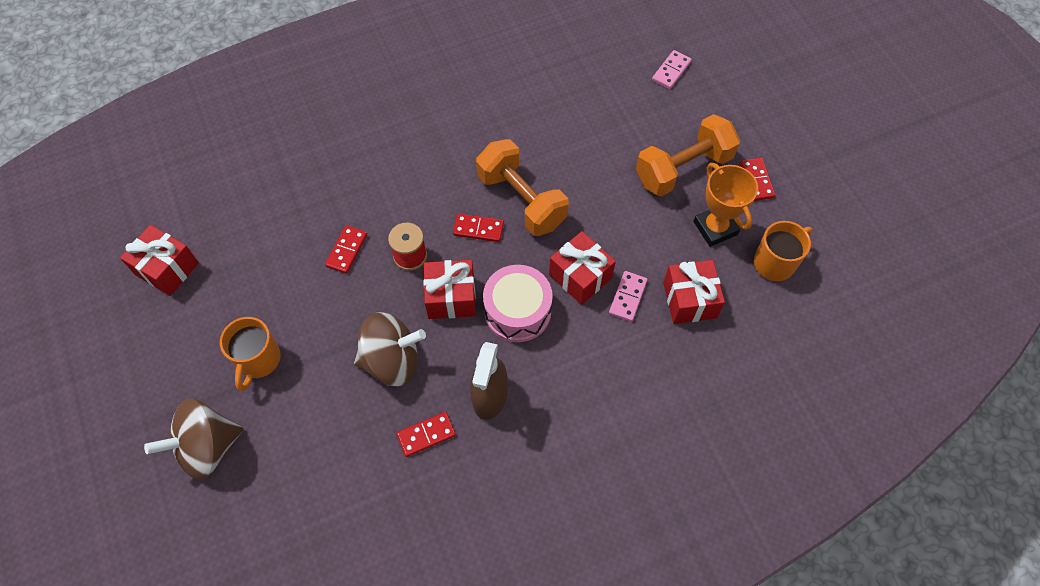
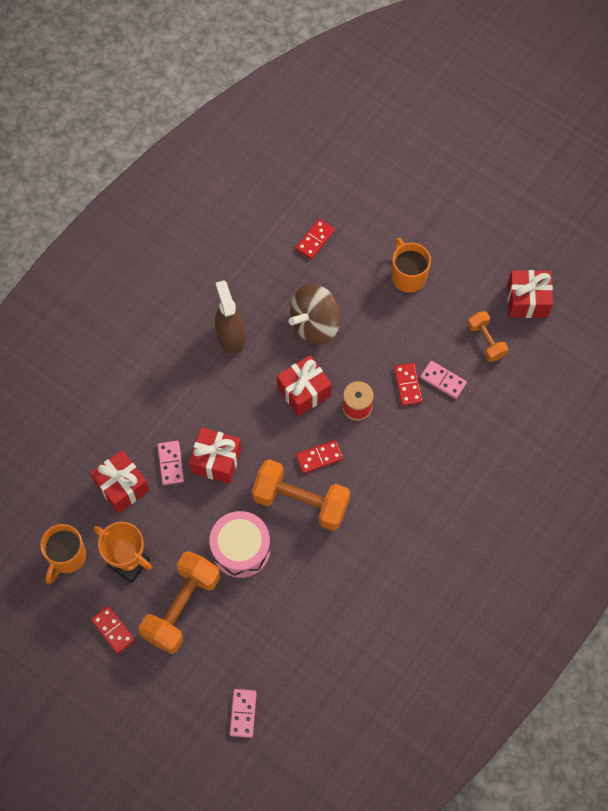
camera: 150 degrees right, 5 degrees up
brown spinning top [144,398,244,480] -> none
red domino [396,412,456,457] -> red domino moved to [295,219,335,260]
pink drum [483,265,553,342] -> pink drum moved to [210,511,271,578]
none -> pink domino [420,361,467,399]
none -> orange dumbbell [467,311,508,362]

